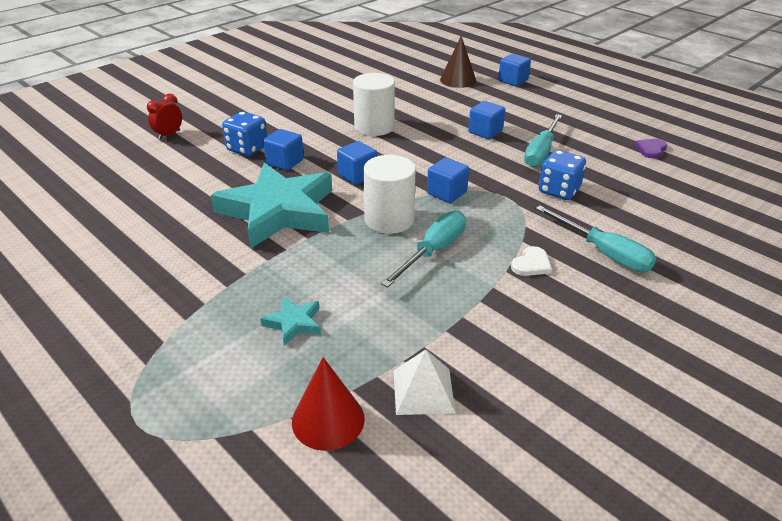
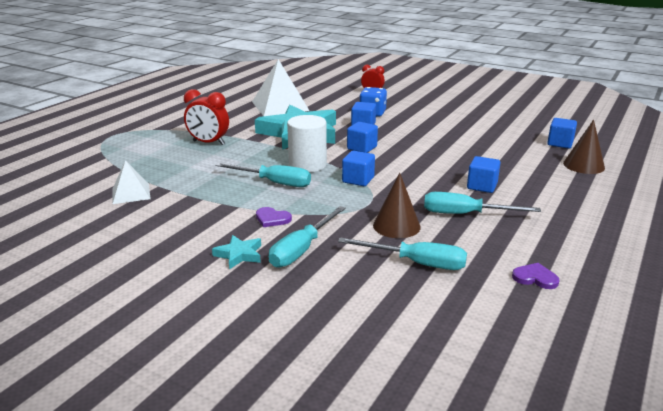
camera: 75 degrees right, 10 degrees down
turquoise star [260,297,321,346] -> turquoise star moved to [212,235,261,269]
red cone [292,357,365,451] -> none
white cylinder [353,73,395,136] -> none
blue cube [498,54,531,86] -> blue cube moved to [547,118,577,149]
white heart [511,246,552,276] -> purple heart [256,207,292,227]
blue dice [538,150,586,200] -> brown cone [373,173,421,238]
none -> red clock [184,89,229,145]
none -> white pyramid [252,59,309,116]
none -> turquoise screwdriver [338,237,467,270]

